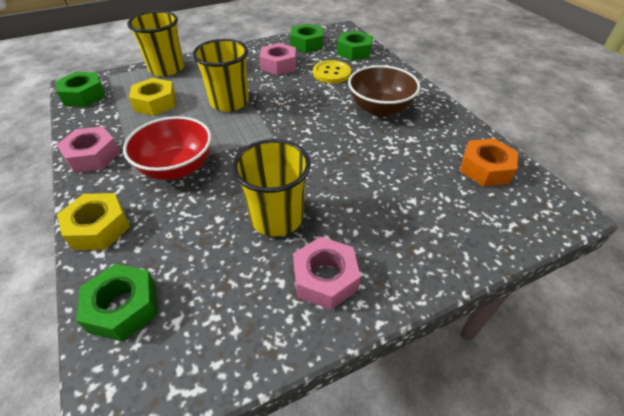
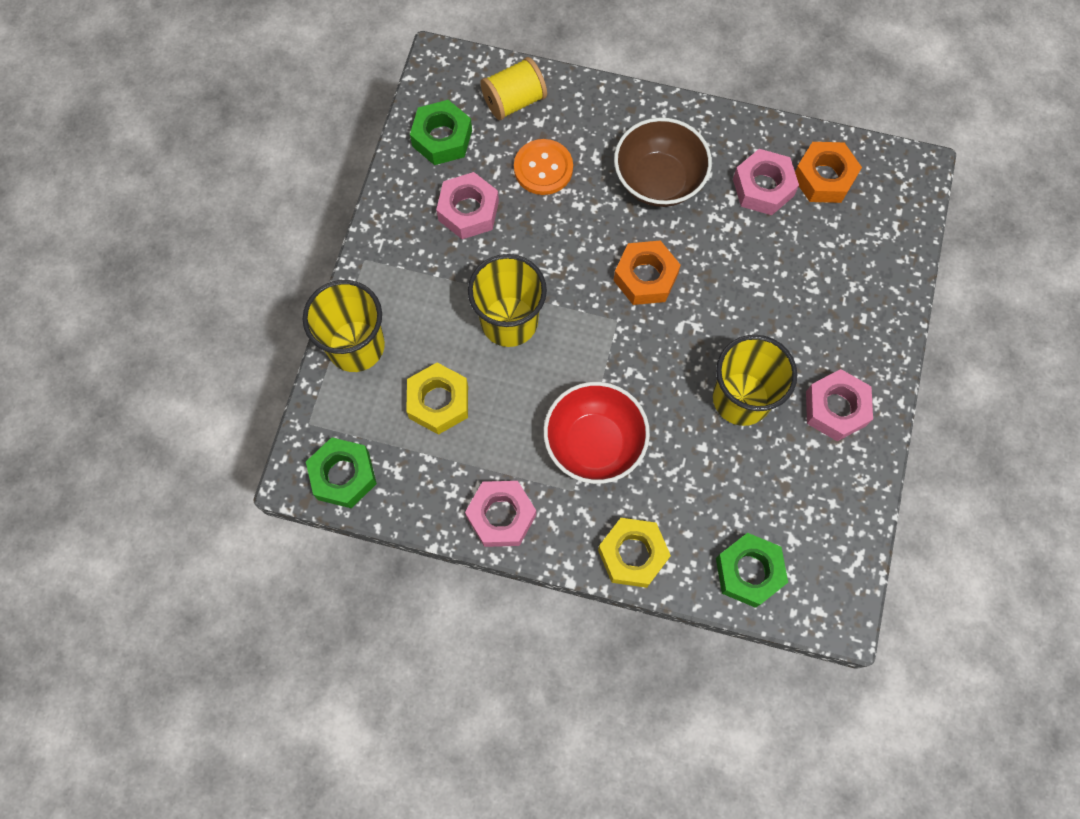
camera: 50 degrees left, 25 degrees up
yellow button [313,60,351,84] -> orange button [514,139,573,195]
green nut [337,31,373,61] -> yellow spool [480,57,547,120]
none -> orange nut [613,240,681,305]
none -> pink nut [733,149,799,215]

